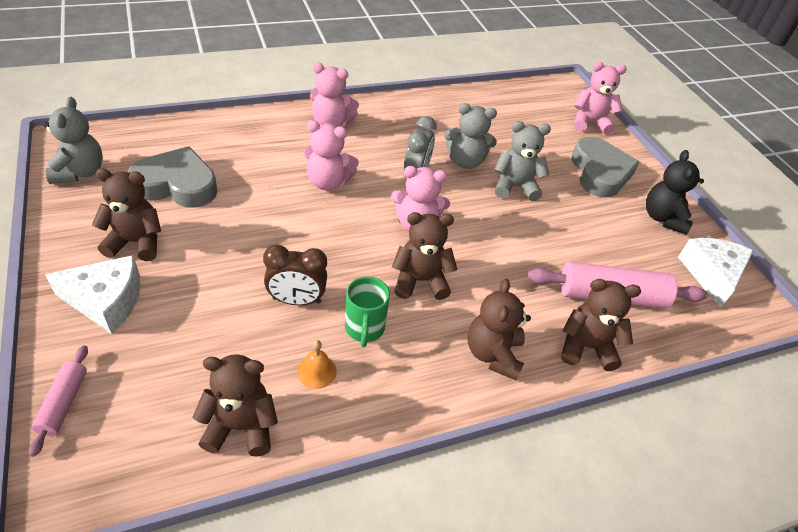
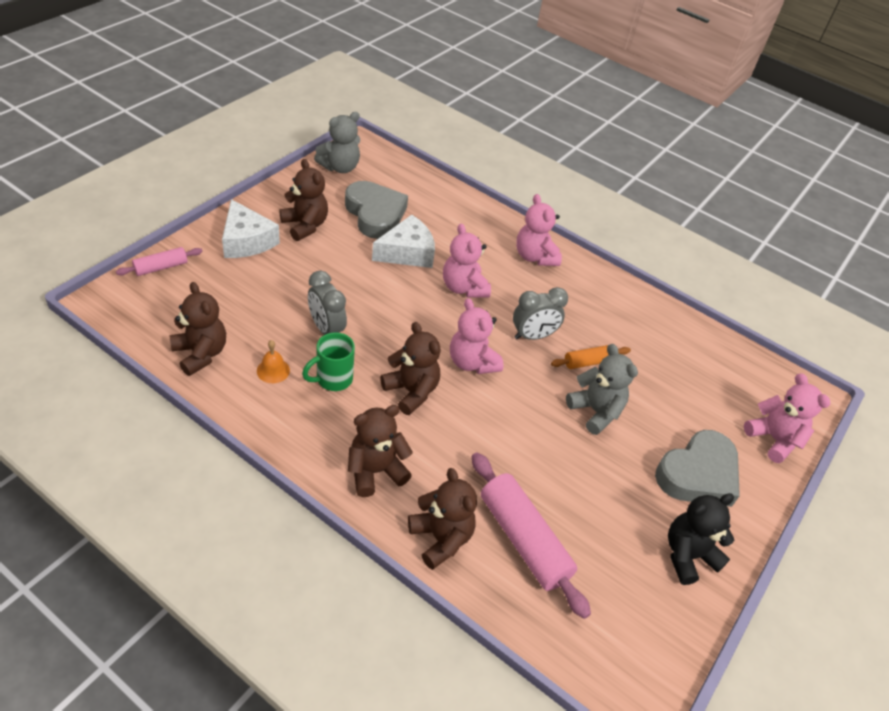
camera: 55 degrees right, 0 degrees up
brown clock [263,245,327,305] -> grey clock [308,271,347,335]
grey teddy bear [444,103,497,169] -> orange rolling pin [551,345,631,369]
white cheese [678,238,753,308] -> white cheese moved to [372,214,435,268]

